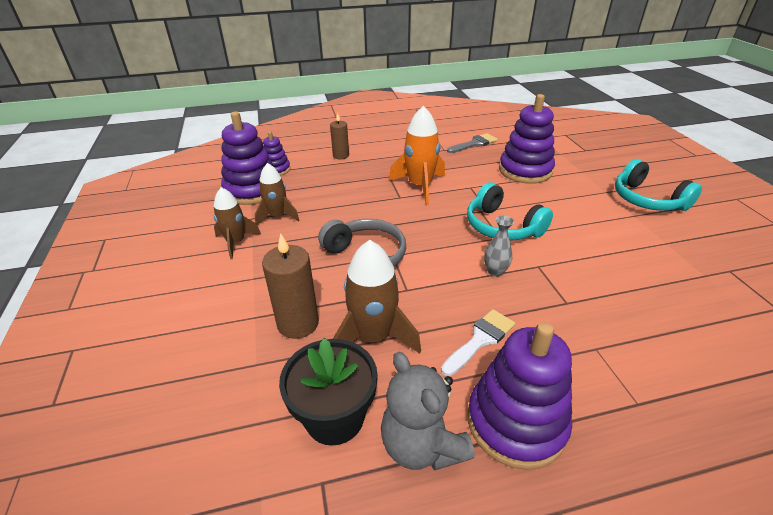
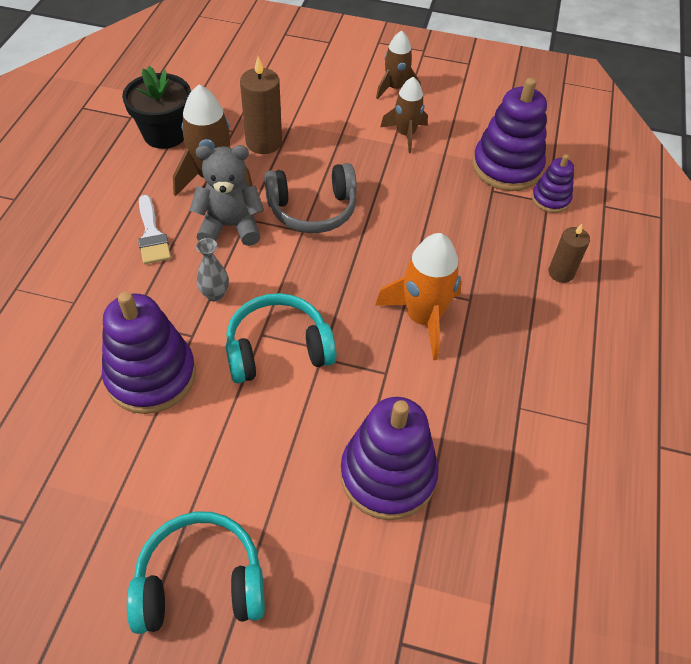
camera: 115 degrees right, 15 degrees up
brown rocket [255,163,300,225] -> brown rocket moved to [376,31,421,99]
grey teddy bear [381,352,475,470] -> grey teddy bear moved to [190,145,264,246]
grey brush [447,133,498,153] -> none
purple stacking toy [468,322,572,470] -> purple stacking toy moved to [102,291,196,414]

